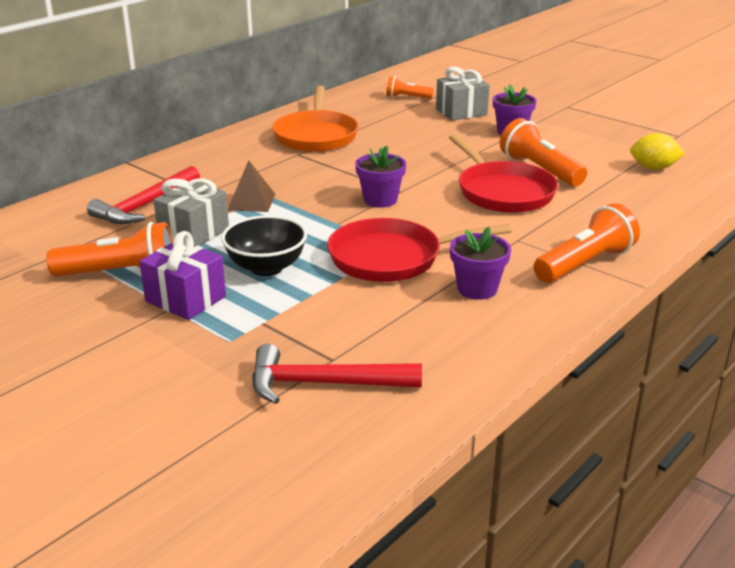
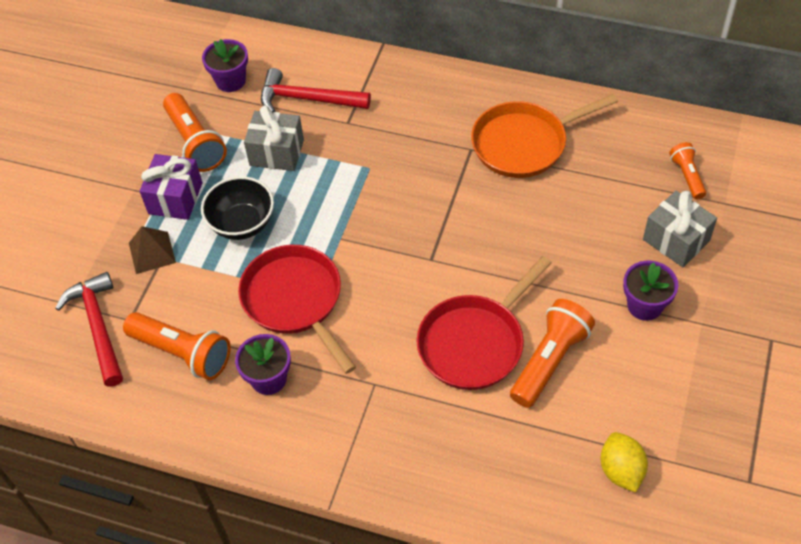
camera: 70 degrees right, 25 degrees up
brown pyramid [228,160,275,212] -> brown pyramid moved to [129,226,176,274]
purple flower pot [355,146,406,208] -> purple flower pot moved to [202,39,248,92]
orange flashlight [533,203,640,283] -> orange flashlight moved to [123,312,231,380]

